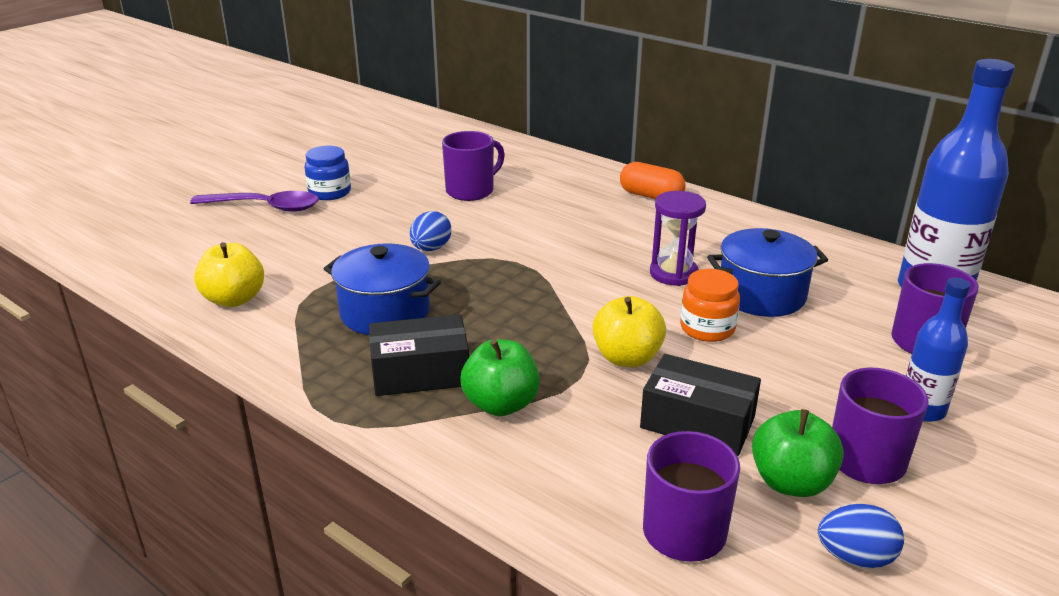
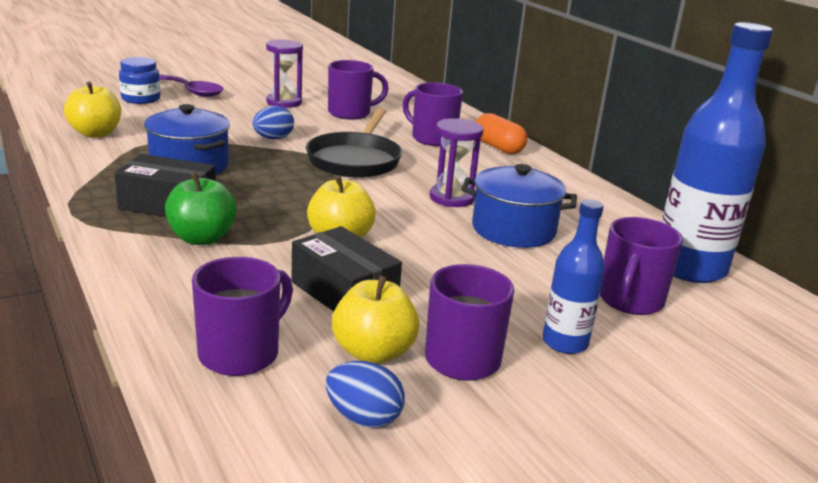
camera: 20 degrees right, 5 degrees down
blue jar [304,146,351,200] -> blue jar moved to [119,57,161,104]
orange jar [680,269,740,342] -> none
green apple [752,409,844,497] -> yellow apple [332,276,419,364]
none -> purple hourglass [266,39,303,108]
none -> black pan [306,108,402,178]
none -> purple mug [403,82,463,146]

